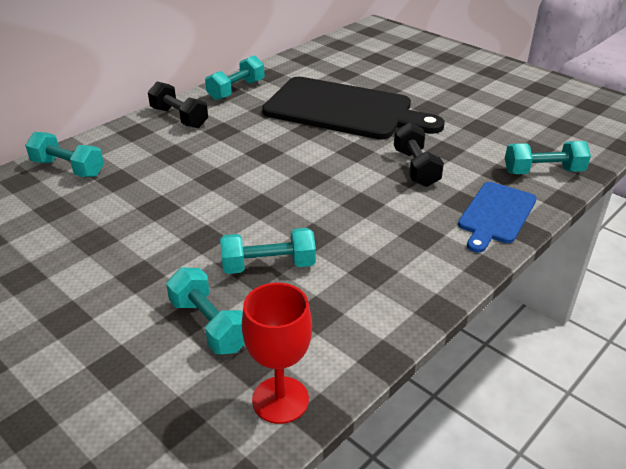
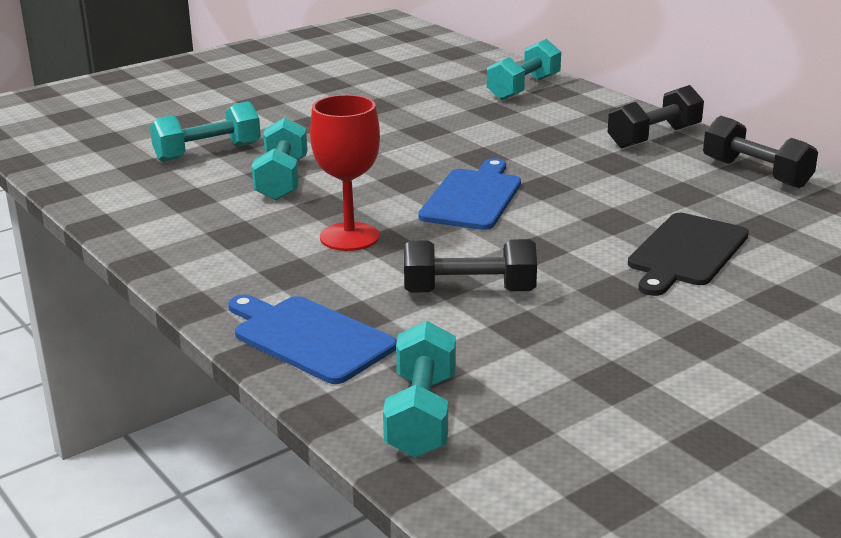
camera: 100 degrees right, 10 degrees down
turquoise dumbbell [205,55,264,100] -> black dumbbell [703,116,818,188]
red goblet [242,283,312,424] -> red goblet moved to [310,95,380,251]
black cutting board [262,77,445,140] -> black cutting board [628,213,749,296], size x0.52
none -> blue cutting board [418,158,521,230]

